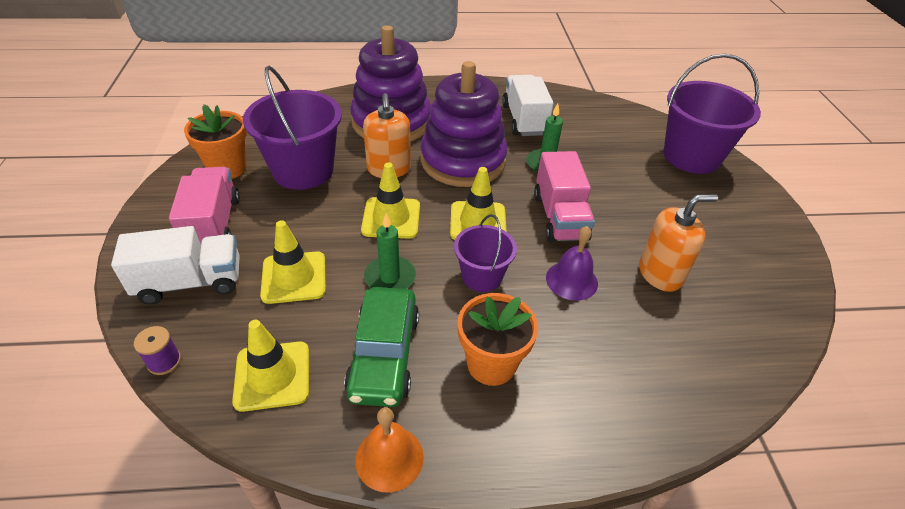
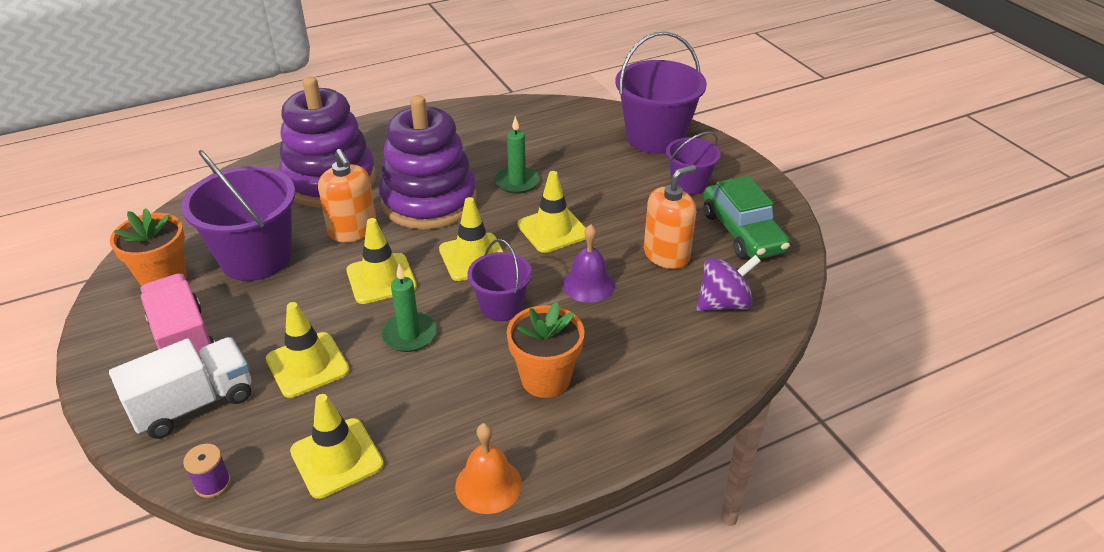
camera: 20 degrees left, 5 degrees down
green car [344,287,419,407] -> green car moved to [704,176,790,259]
white truck [502,75,553,136] -> none
pink truck [534,151,595,242] -> yellow traffic cone [517,171,586,253]
none -> purple bucket [666,132,721,195]
none -> purple spinning top [696,255,761,311]

